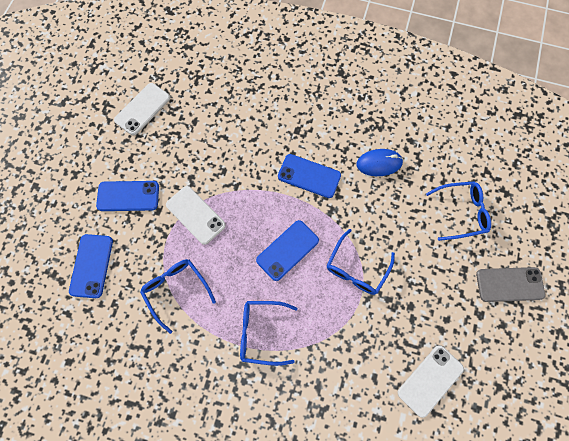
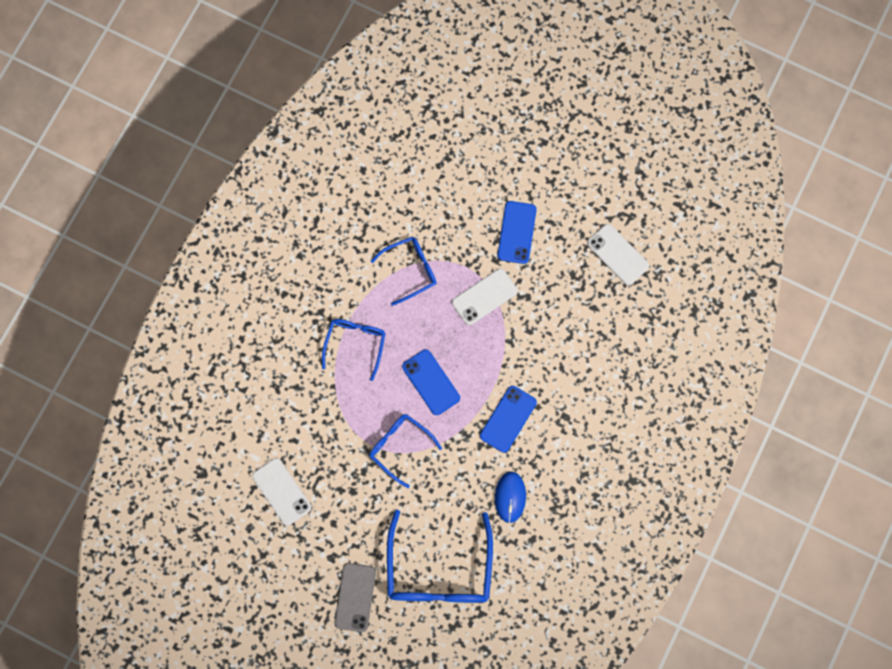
camera: 100 degrees right, 5 degrees up
blue phone [69,234,113,298] -> none
blue glasses [426,181,491,241] -> blue glasses [387,510,493,603], size x1.74

